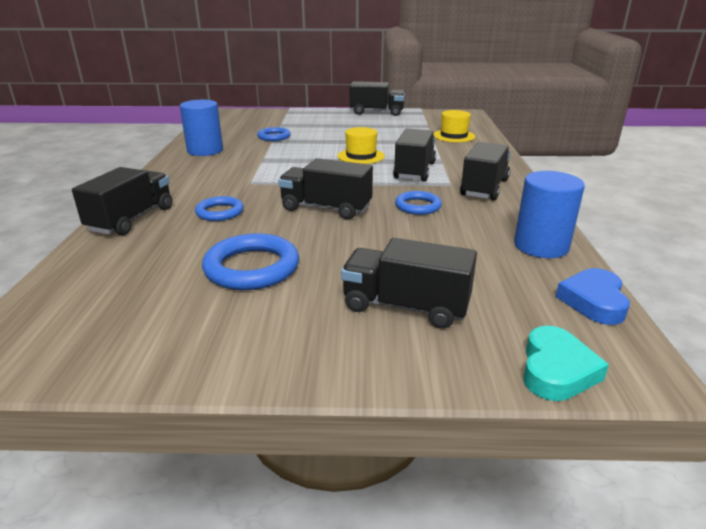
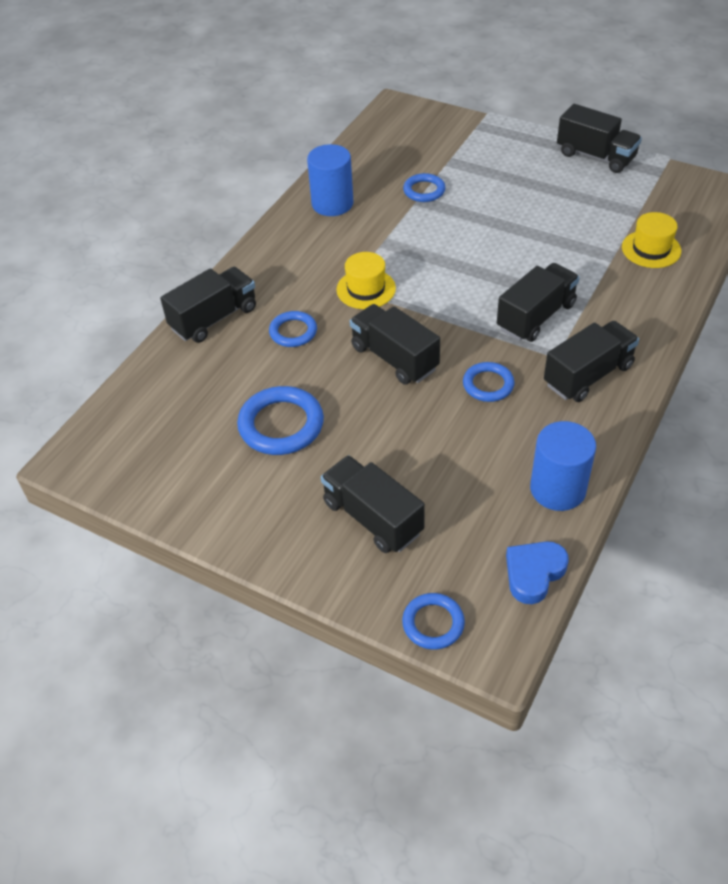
camera: 30 degrees right, 20 degrees up
yellow hat [338,127,385,164] -> yellow hat moved to [337,252,396,309]
turquoise heart [523,326,609,401] -> blue ring [402,593,465,650]

